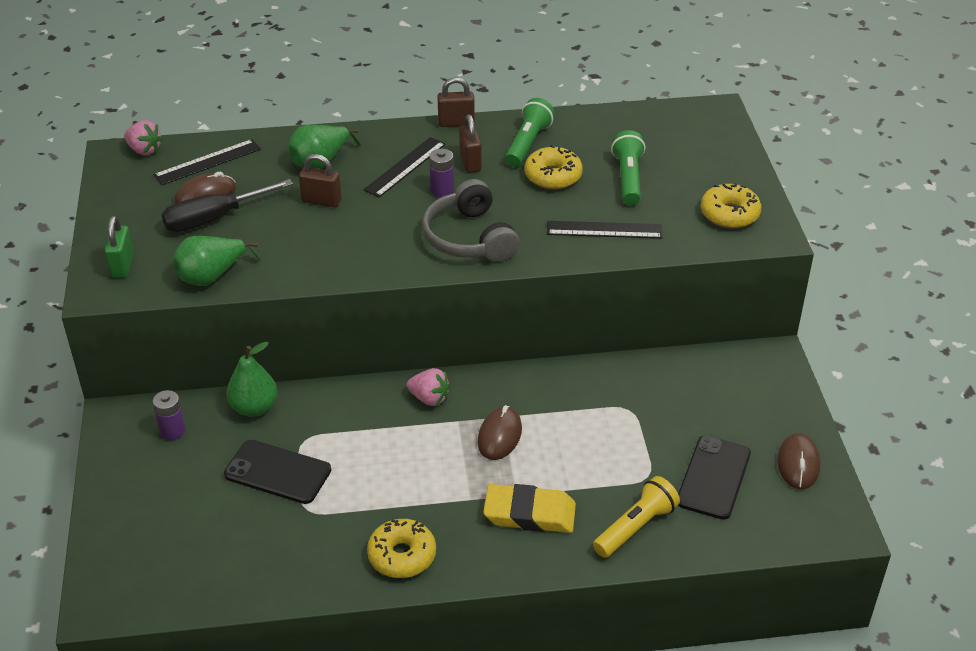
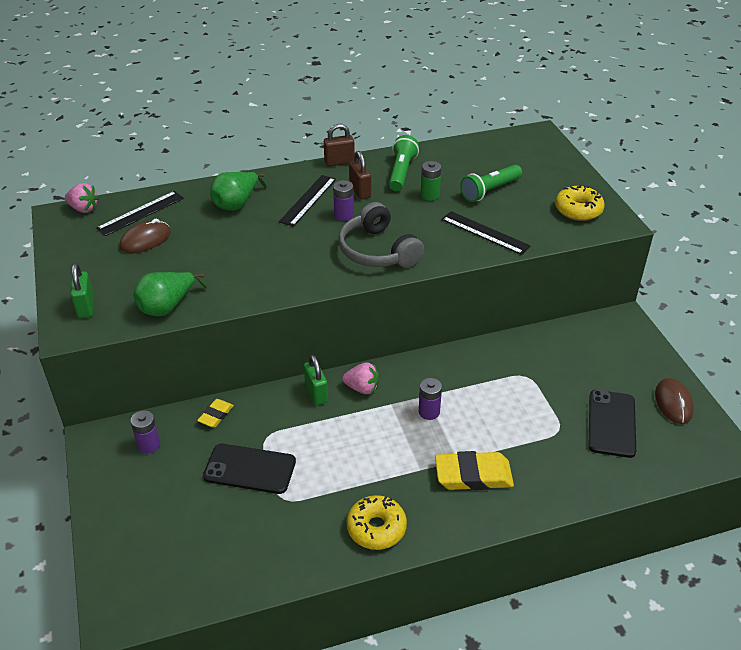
camera: 10 degrees left, 0 degrees up
black screwdriver [162,179,293,232] -> none
green pear [226,342,278,417] -> yellow eraser [197,399,234,428]
brown padlock [299,154,342,207] -> none
brown mouse [478,405,522,460] -> purple battery [419,378,442,420]
yellow donut [525,145,583,189] -> green battery [421,161,441,201]
black ruler [547,221,663,239] -> black ruler turned 45 degrees clockwise [441,211,531,255]
yellow flashlight [593,476,680,558] -> none
green flashlight [611,130,645,205] -> green flashlight turned 120 degrees counterclockwise [460,165,522,202]
none -> green padlock [304,355,328,405]

